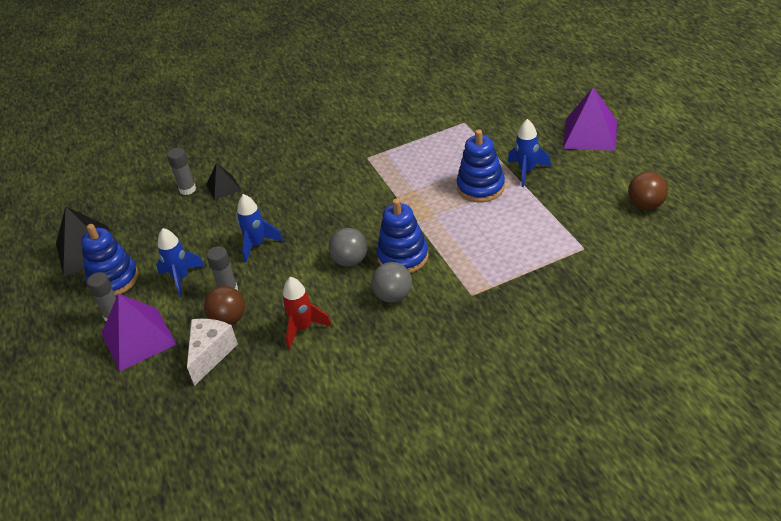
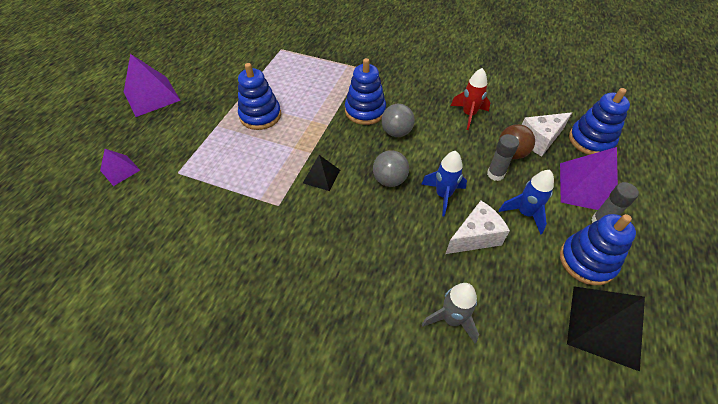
camera: 140 degrees left, 10 degrees up
grey glue stick [167,148,196,195] -> grey rocket [422,283,479,344]
black pyramid [206,163,241,200] -> black pyramid moved to [303,155,340,191]
grey ball [372,262,412,303] -> grey ball moved to [373,150,409,187]
blue rocket [508,119,551,187] -> none
brown ball [628,172,668,210] -> none
none -> purple pyramid [100,149,140,186]
none -> white cheese [445,201,510,254]
none -> blue stacking toy [569,88,630,155]

